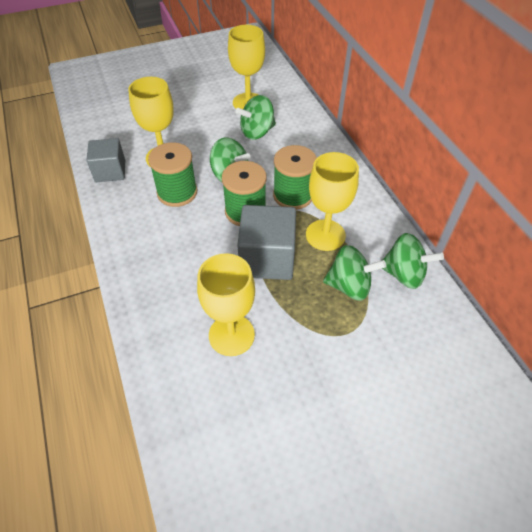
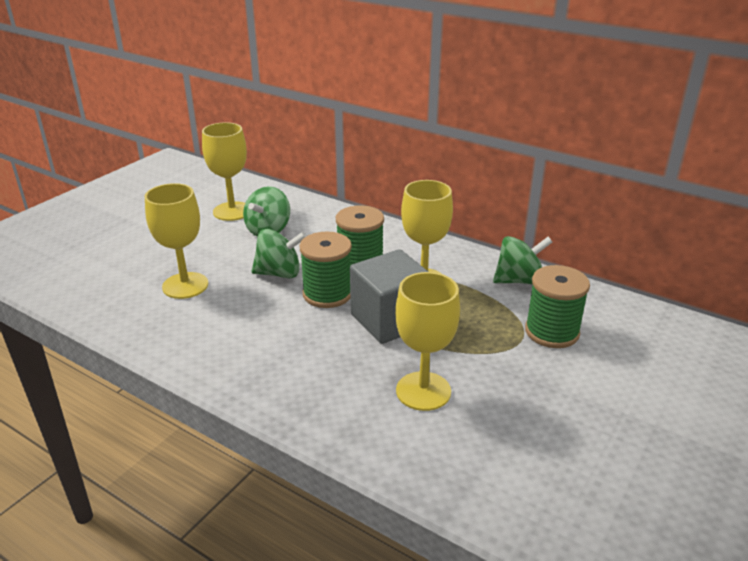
camera: 35 degrees left, 20 degrees down
grey cube [86,138,125,182] -> none
green spool [148,142,197,207] -> green spool moved to [525,265,590,348]
green spinning top [323,245,386,301] -> none

